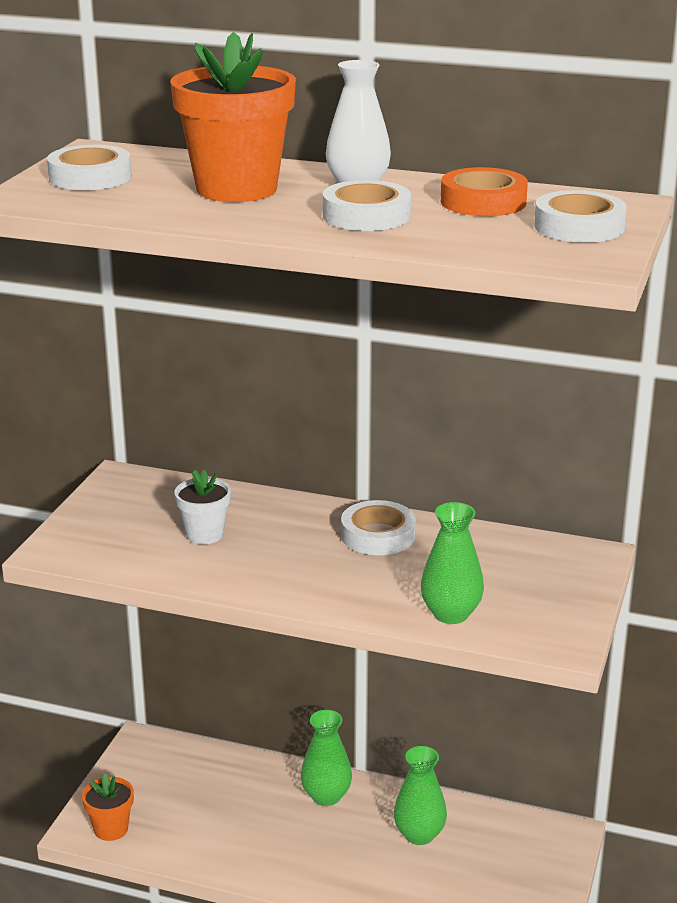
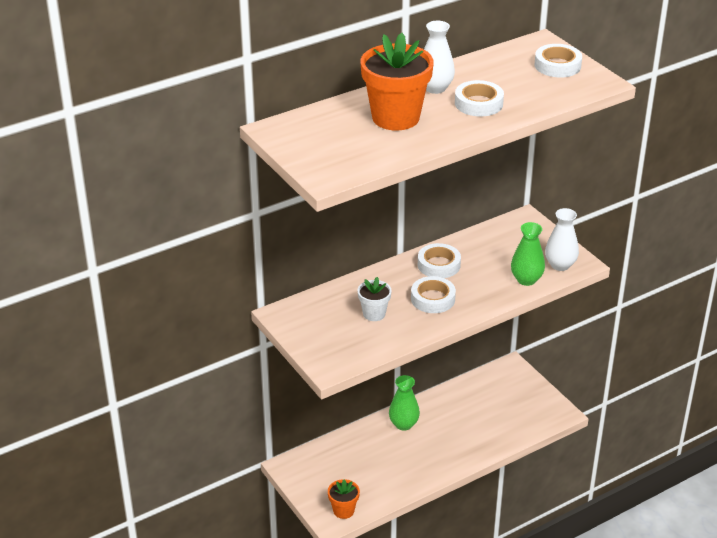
camera: 50 degrees left, 10 degrees up
white tape [47,145,132,190] -> white tape moved to [411,276,456,313]
green vase [394,746,447,845] -> none
orange tape [441,167,528,216] -> none
none -> white vase [545,208,579,271]

